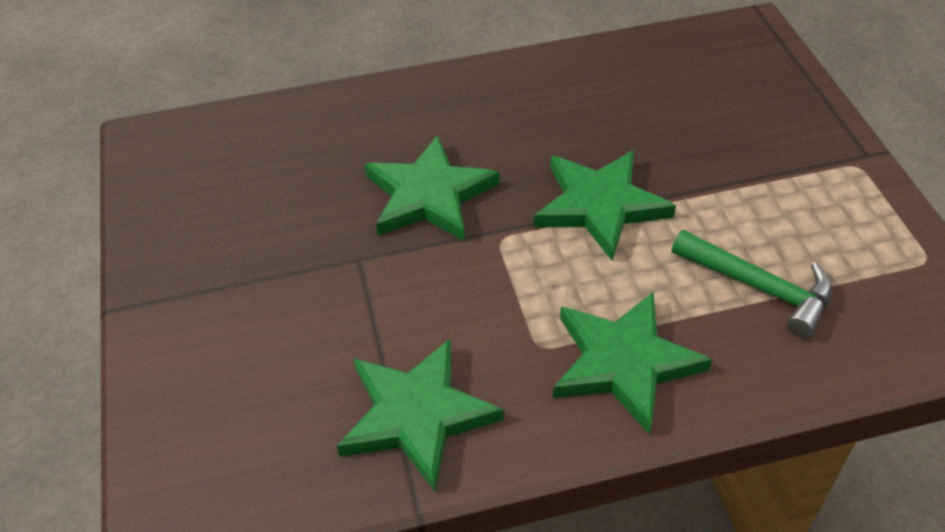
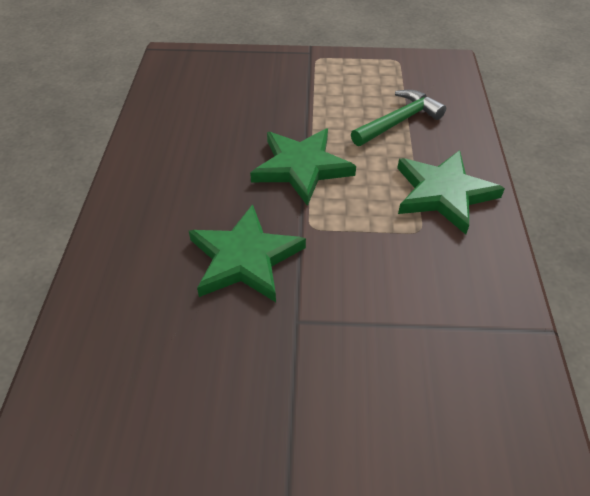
camera: 75 degrees left, 0 degrees up
green star [337,339,504,491] -> none

